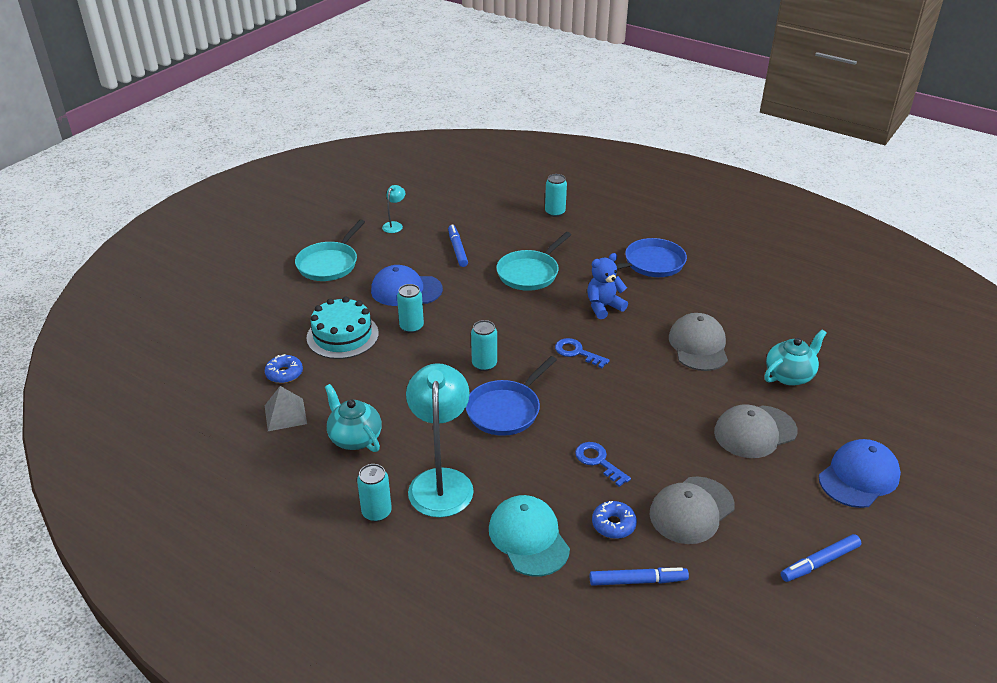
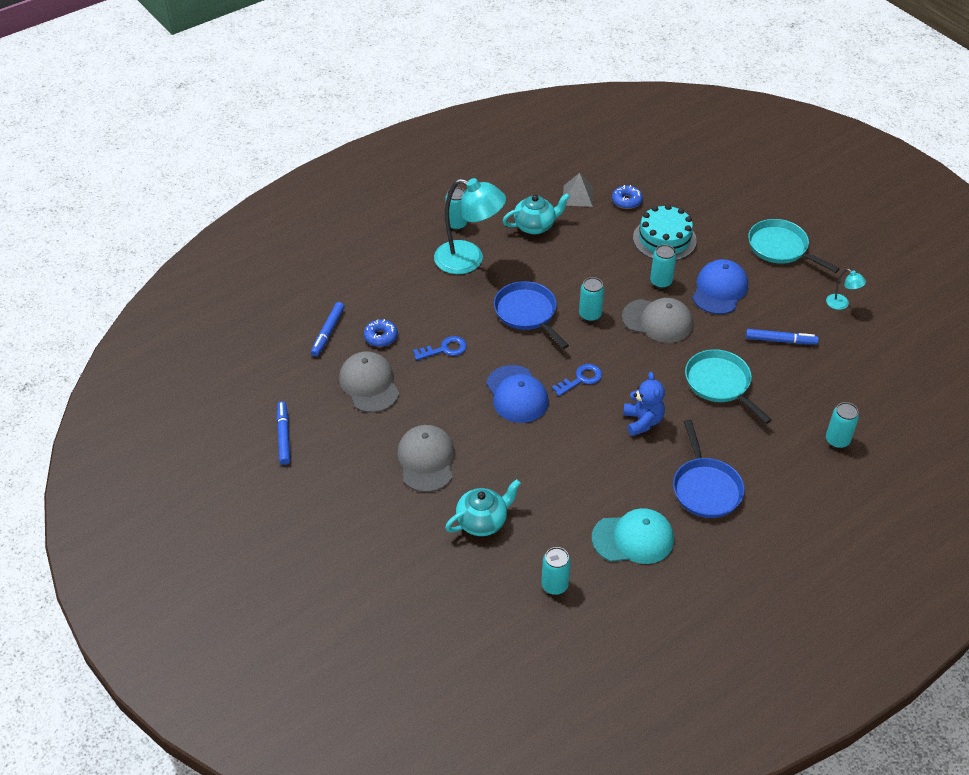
camera: 110 degrees right, 10 degrees up
turquoise cap [489,495,570,577] -> turquoise cap moved to [592,508,674,564]
grey cap [669,313,728,371] -> grey cap moved to [622,298,693,343]
turquoise teapot [764,330,826,386] -> turquoise teapot turned 105 degrees counterclockwise [445,479,521,536]
blue cap [819,439,901,508] -> blue cap moved to [486,365,549,423]
none -> turquoise can [541,547,571,595]

